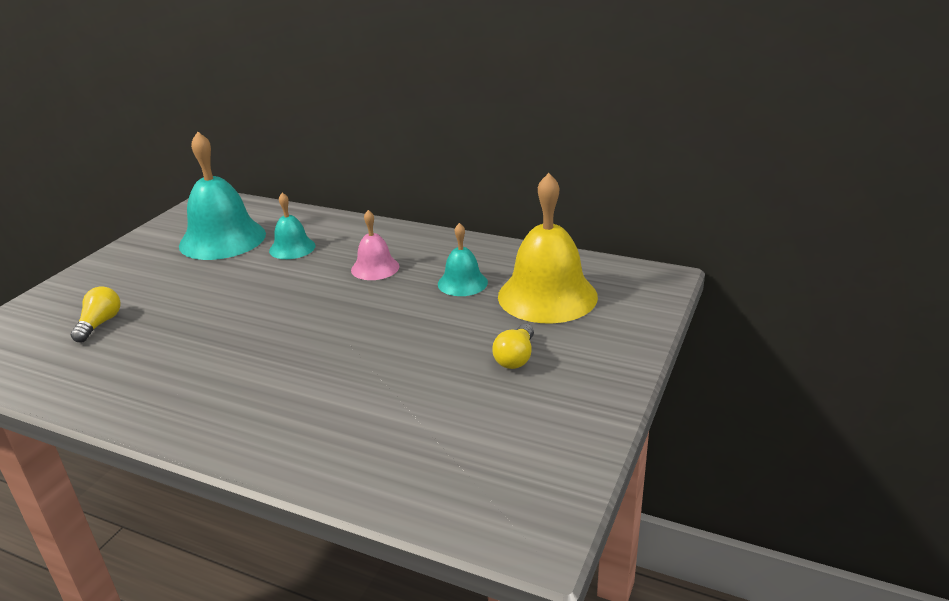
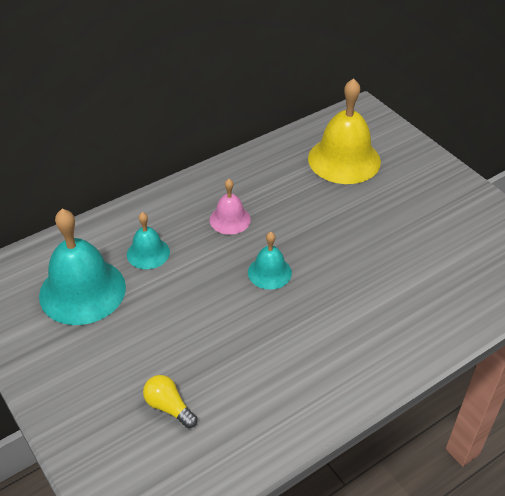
camera: 60 degrees left, 15 degrees up
turquoise bell [438,223,488,296] -> turquoise bell moved to [248,232,292,290]
yellow light bulb [492,324,534,369] -> none

